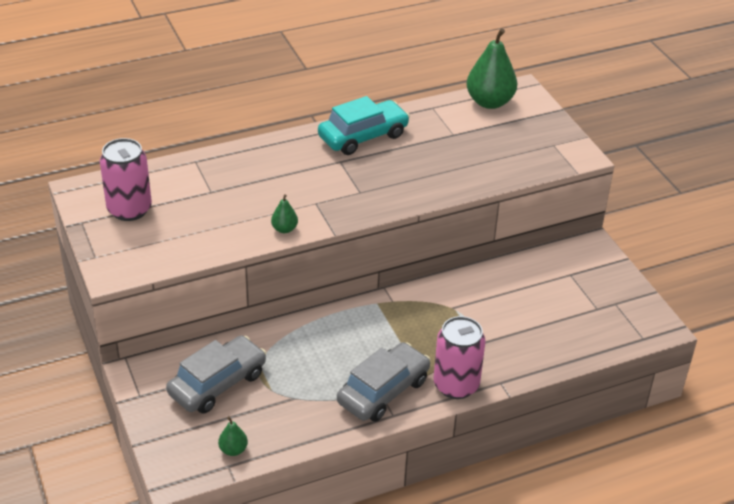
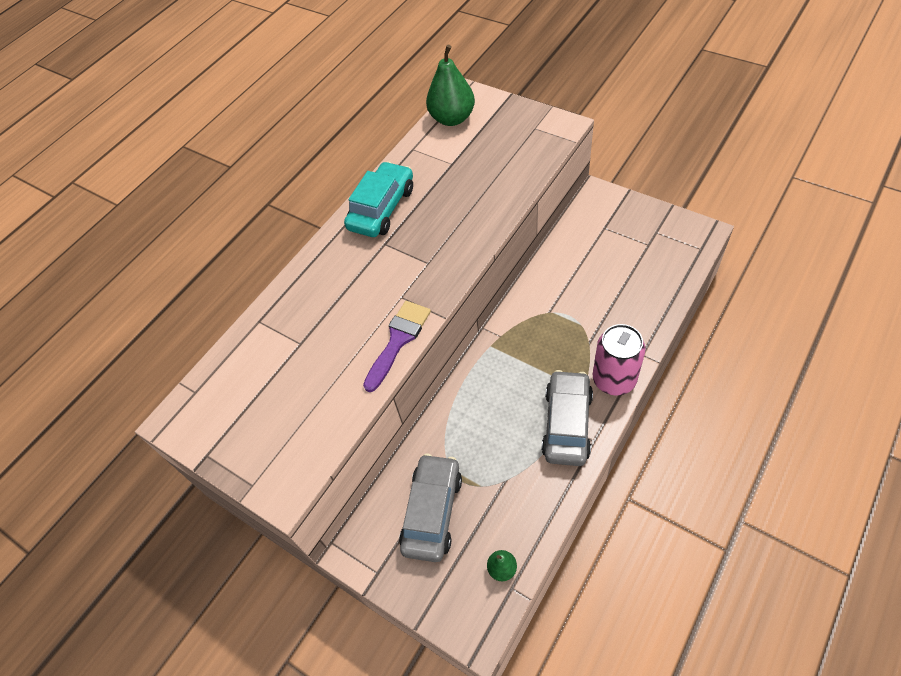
camera: 25 degrees left, 15 degrees up
pink can [100,138,152,221] -> none
green pear [271,194,298,233] -> purple brush [363,301,431,392]

